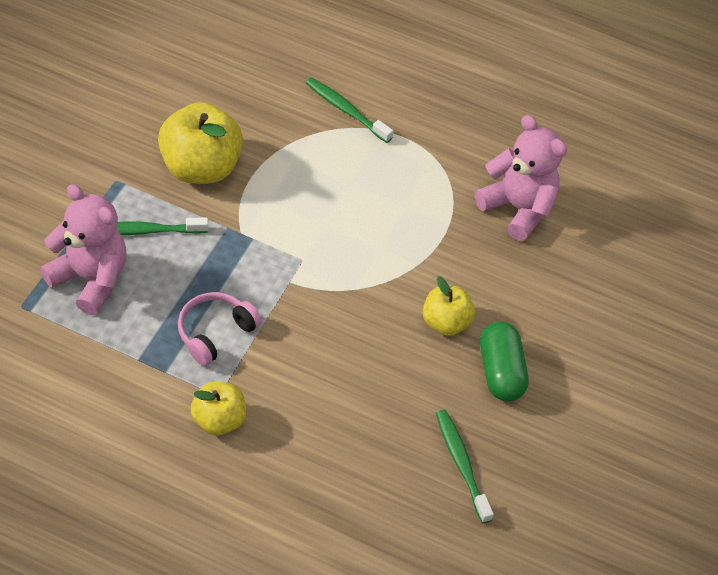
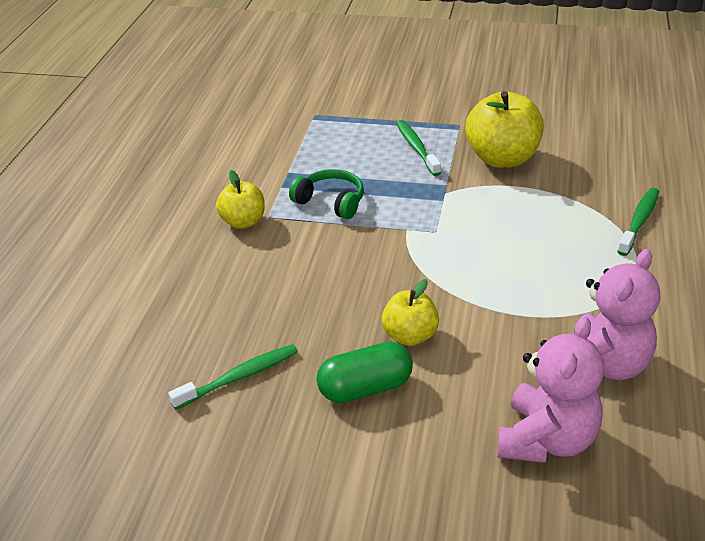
camera: 85 degrees right, 15 degrees down
pink teddy bear [40,184,127,315] -> pink teddy bear moved to [497,316,604,463]
pink headphones [178,292,262,366] -> green headphones [289,169,364,219]

